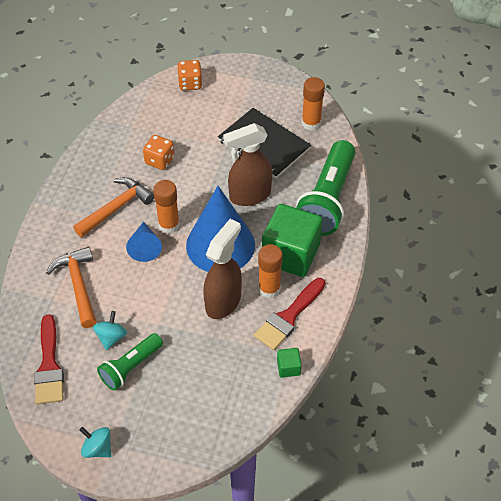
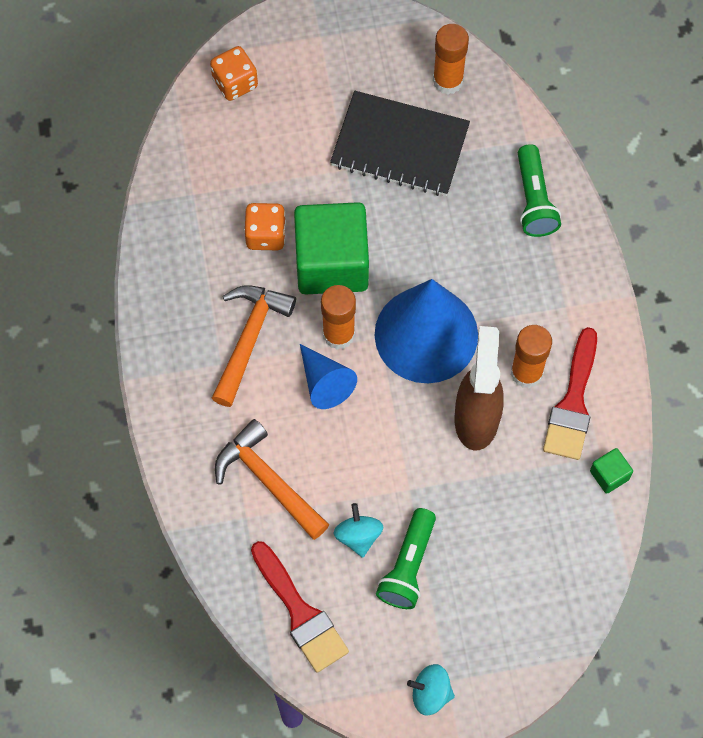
camera: 25 degrees left, 15 degrees up
brown spray bottle [223,123,272,206] -> none
green cube [262,204,322,277] -> green cube moved to [294,202,369,294]
green flashlight [296,140,355,236] -> green flashlight [518,144,561,237], size x0.57

